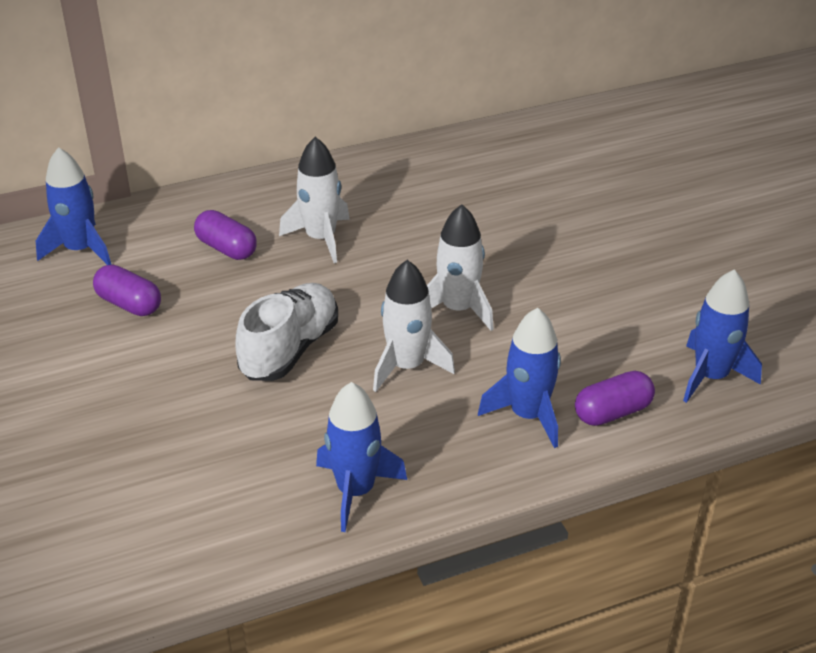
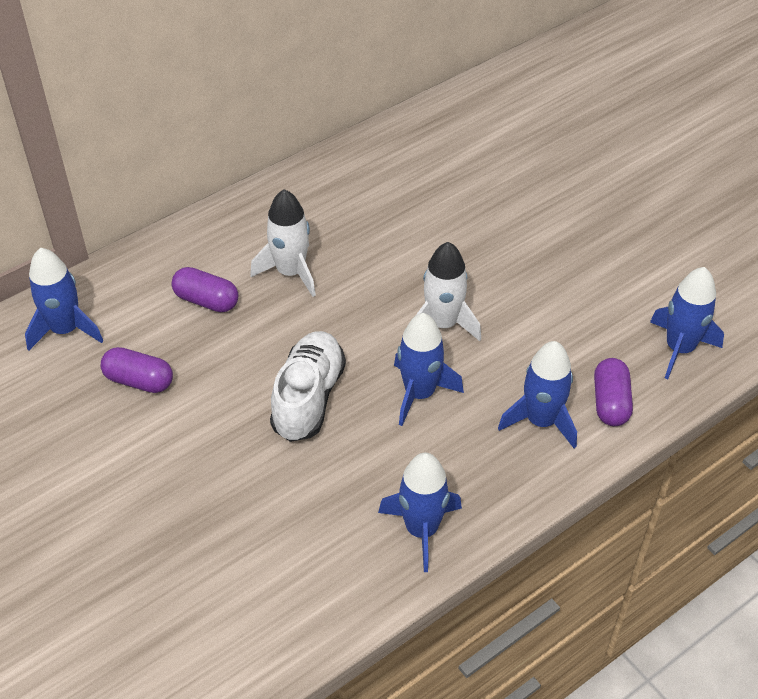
camera: 15 degrees left, 10 degrees up
white rocket [373,260,455,392] -> blue rocket [394,313,464,426]
purple capsule [575,371,655,426] -> purple capsule turned 45 degrees counterclockwise [594,358,633,426]

